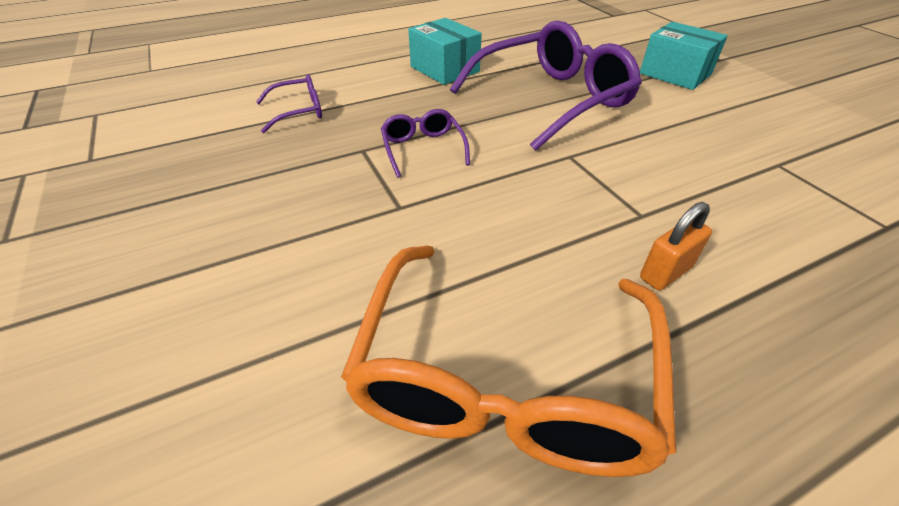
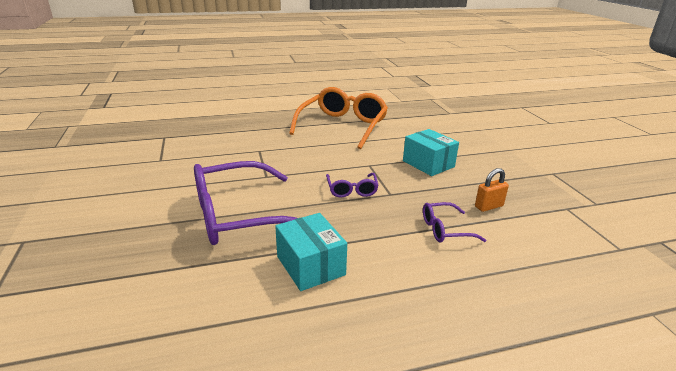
camera: 170 degrees left, 15 degrees down
turquoise box [640,22,728,90] -> turquoise box moved to [403,129,459,176]
orange padlock [640,202,712,290] -> orange padlock moved to [475,168,509,212]

